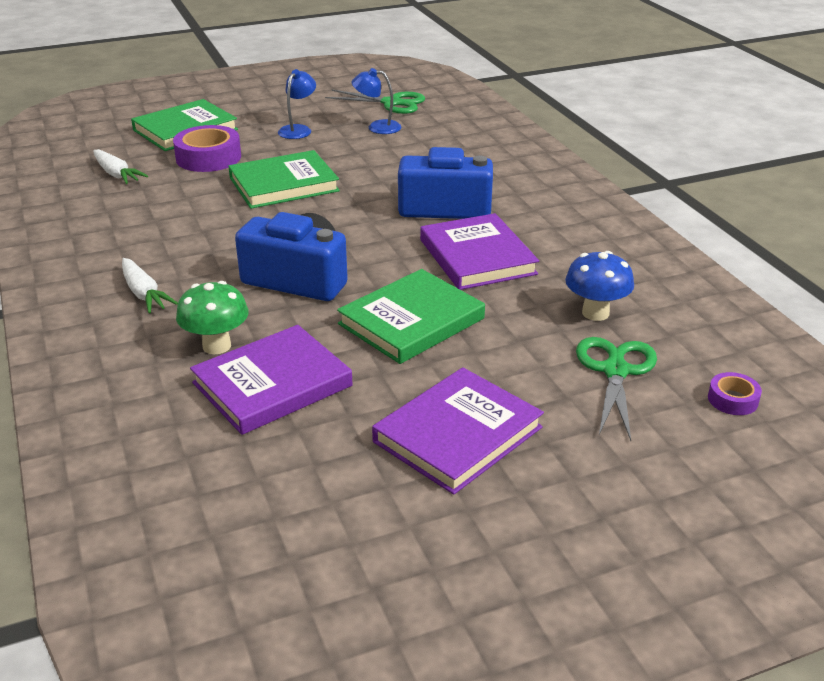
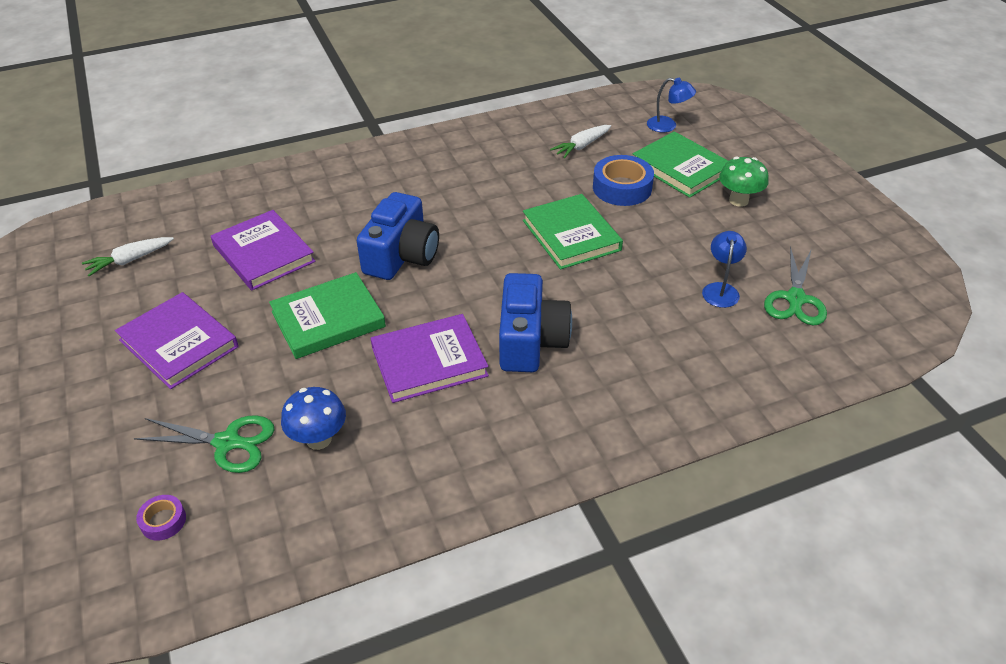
camera: 90 degrees right, 10 degrees up
white carrot [122,258,178,313] -> white carrot moved to [82,237,174,276]
purple tape [173,125,241,172] -> blue tape [593,155,654,206]
green mushroom [176,281,249,355] -> green mushroom moved to [719,157,769,207]
blue lamp [278,69,316,139] -> blue lamp moved to [647,78,696,132]
green book [337,269,485,364] -> green book turned 75 degrees counterclockwise [269,272,386,359]

